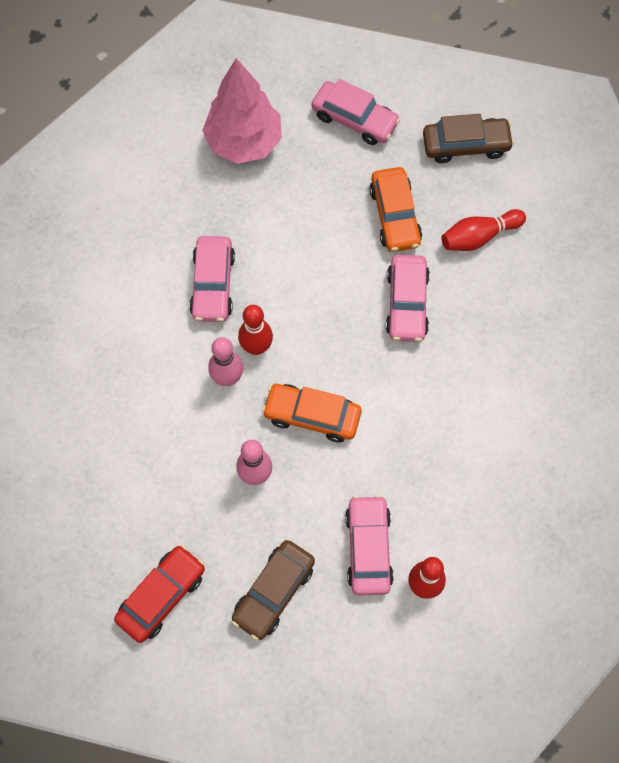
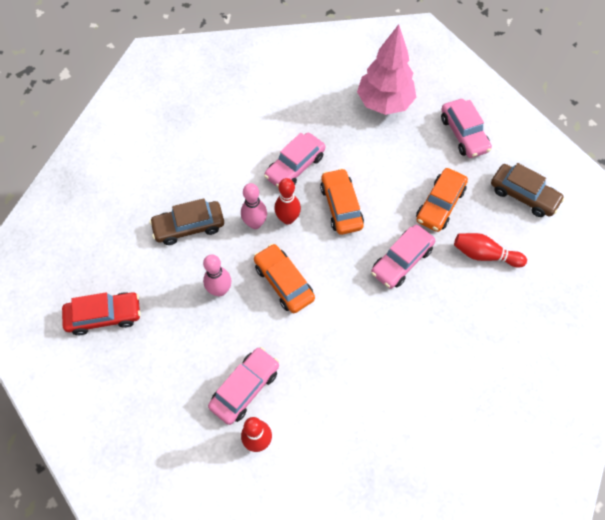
camera: 40 degrees right, 5 degrees down
brown car [232,540,315,640] -> brown car moved to [149,198,224,245]
none -> orange car [320,168,364,235]

